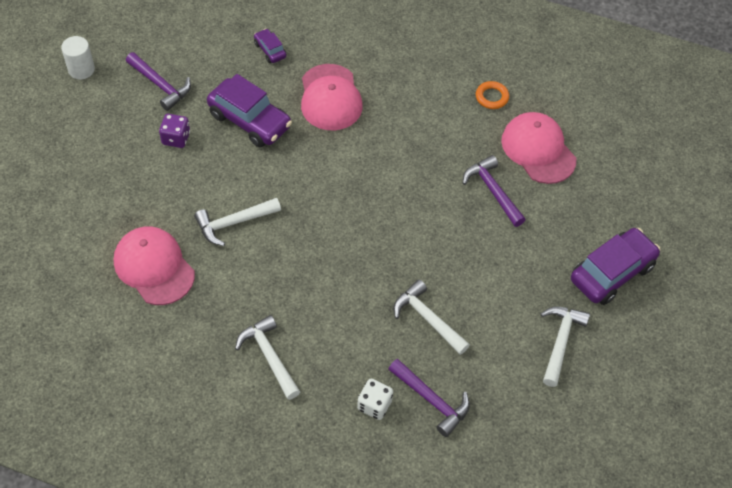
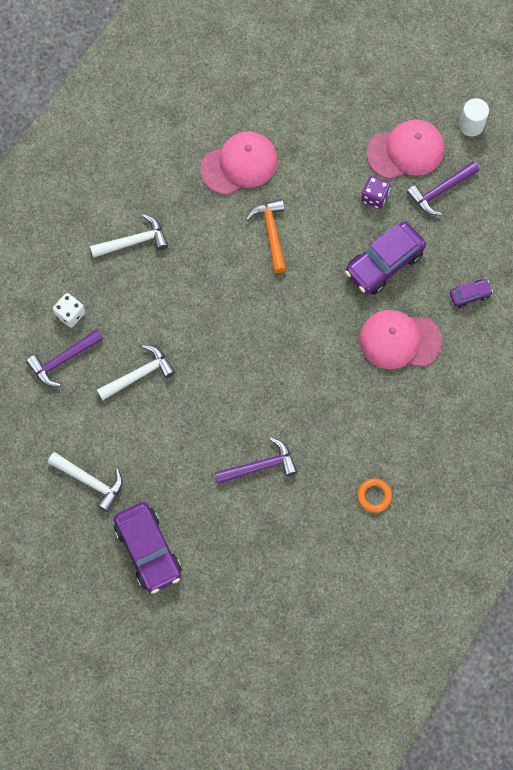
camera: 105 degrees right, 15 degrees up
white hammer [194,198,281,246] -> orange hammer [246,199,287,273]
pink cap [501,112,576,184] -> pink cap moved to [367,119,444,179]

